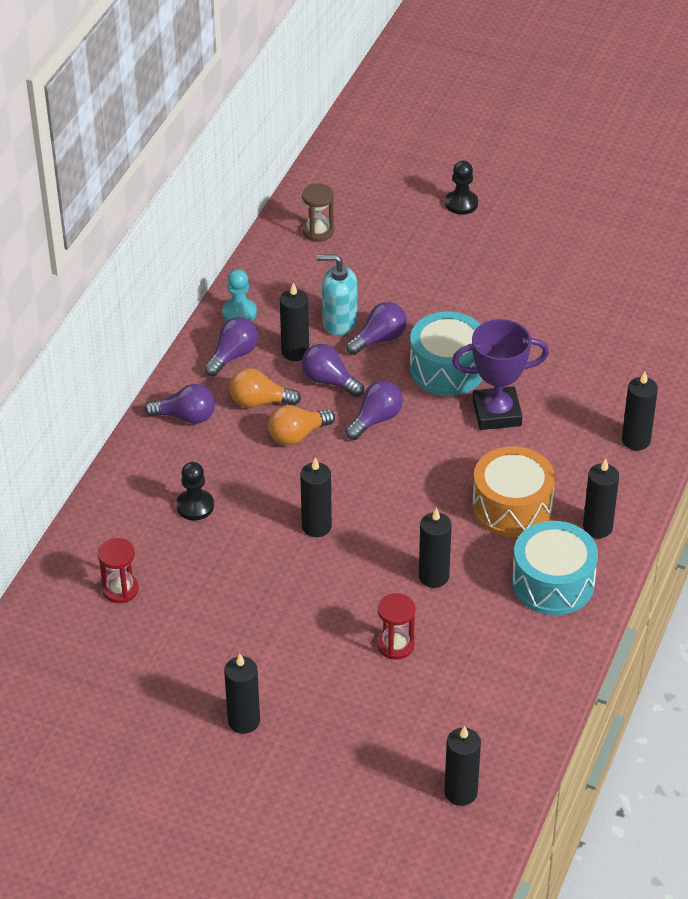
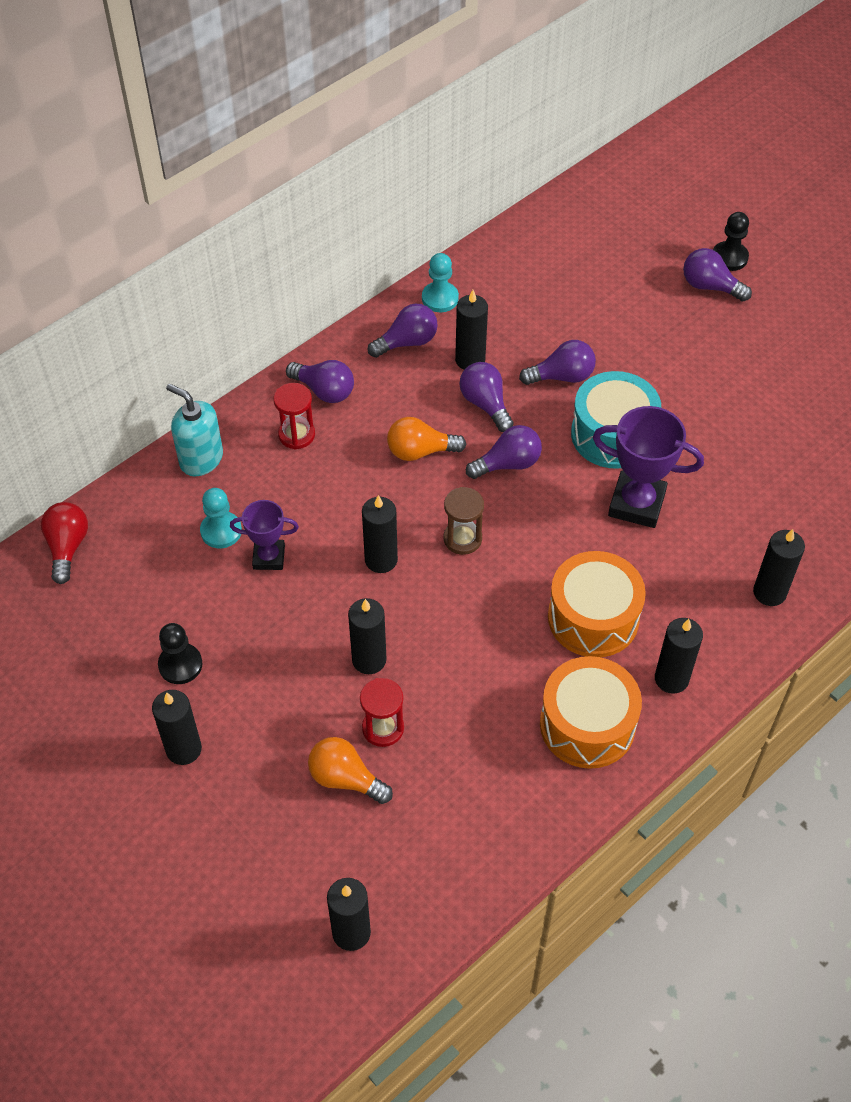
camera: 25 degrees right, 10 degrees up
red hourglass [98,538,139,603] -> red hourglass moved to [273,383,315,450]
black pawn [176,462,214,520] -> black pawn moved to [158,623,202,684]
orange light bulb [229,368,301,408] -> orange light bulb moved to [308,737,393,804]
brown hourglass [302,183,334,242] -> brown hourglass moved to [444,487,484,555]
turquoise soap dispenser [317,254,357,336] -> turquoise soap dispenser moved to [166,384,223,476]
black candle [419,508,452,588] -> black candle moved to [348,598,387,674]
turquoise drum [512,521,598,615] -> orange drum [540,656,642,769]
none -> red light bulb [41,502,88,584]
none -> turquoise pawn [200,488,242,548]
none -> purple trophy [230,500,299,570]
none -> purple light bulb [683,248,752,302]

